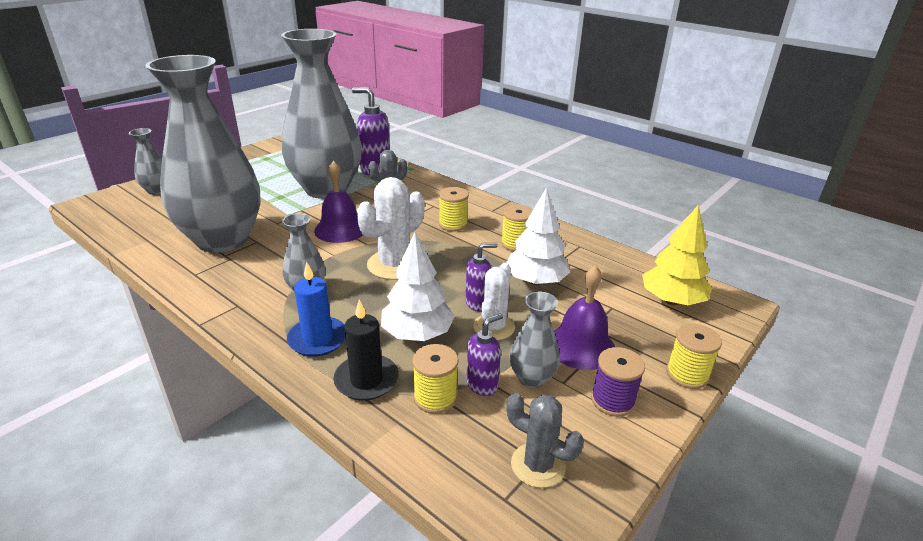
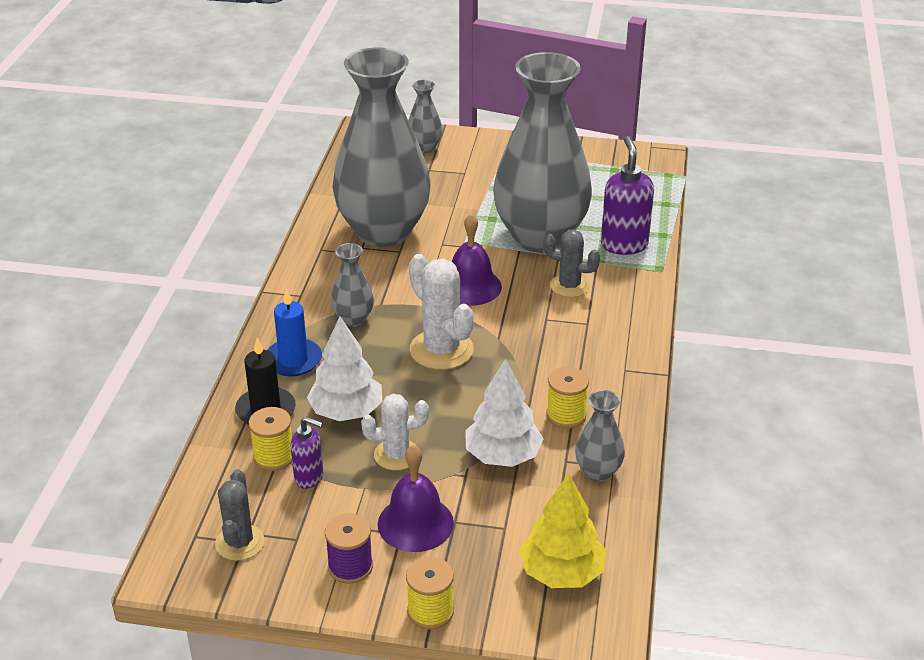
camera: 60 degrees right, 5 degrees up
white cactus [357,177,425,280] -> white cactus turned 45 degrees clockwise [409,254,474,370]
yellow spool [439,187,469,231] -> none
purple soap dispenser [465,243,498,311] -> none
grey vase [510,292,560,388] -> grey vase moved to [575,390,625,482]

